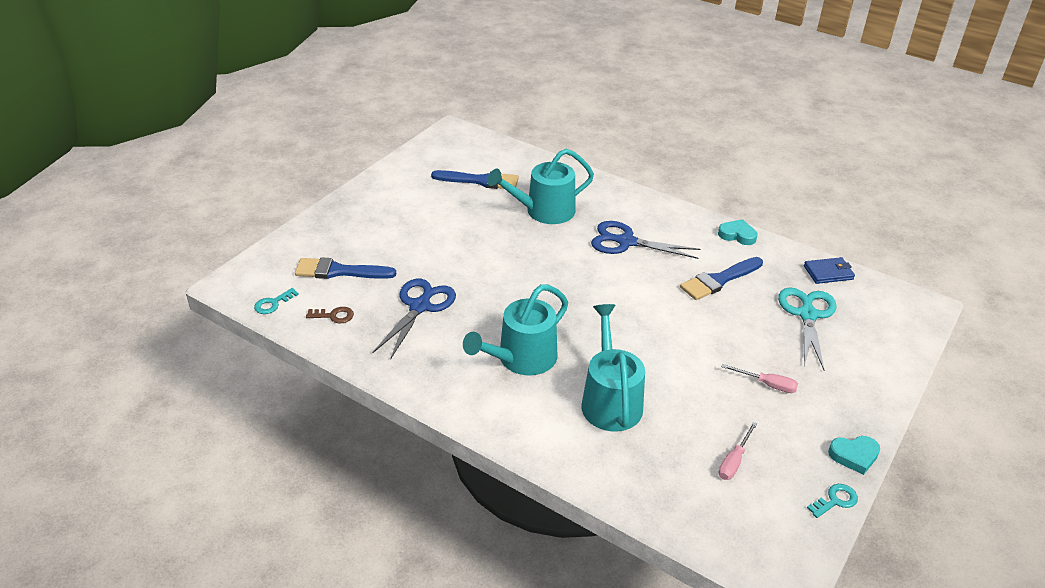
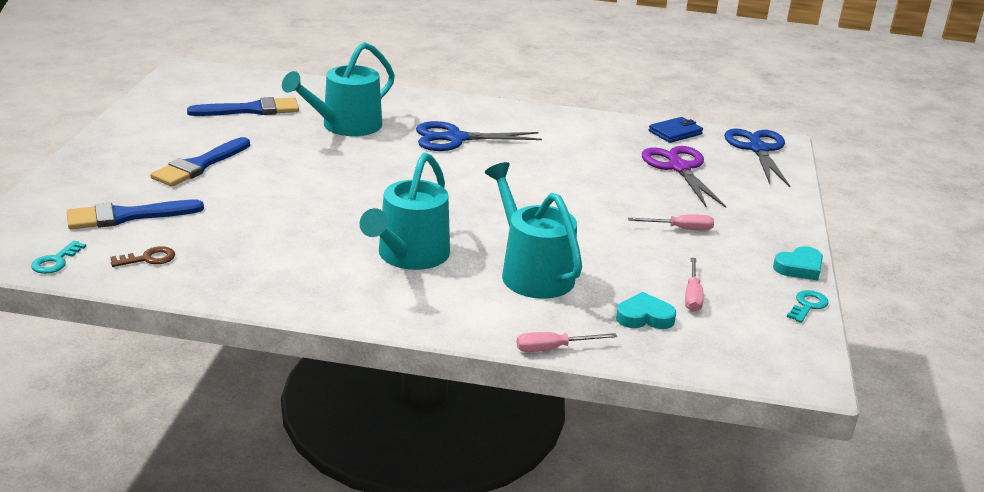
camera: 25 degrees left, 10 degrees down
blue scissors [373,279,456,360] -> blue scissors moved to [724,129,790,187]
blue brush [680,257,763,300] -> blue brush moved to [150,137,250,187]
turquoise heart [718,219,757,245] -> turquoise heart moved to [616,292,676,329]
turquoise scissors [778,287,837,370] -> purple scissors [642,146,726,208]
none -> pink screwdriver [517,332,617,352]

